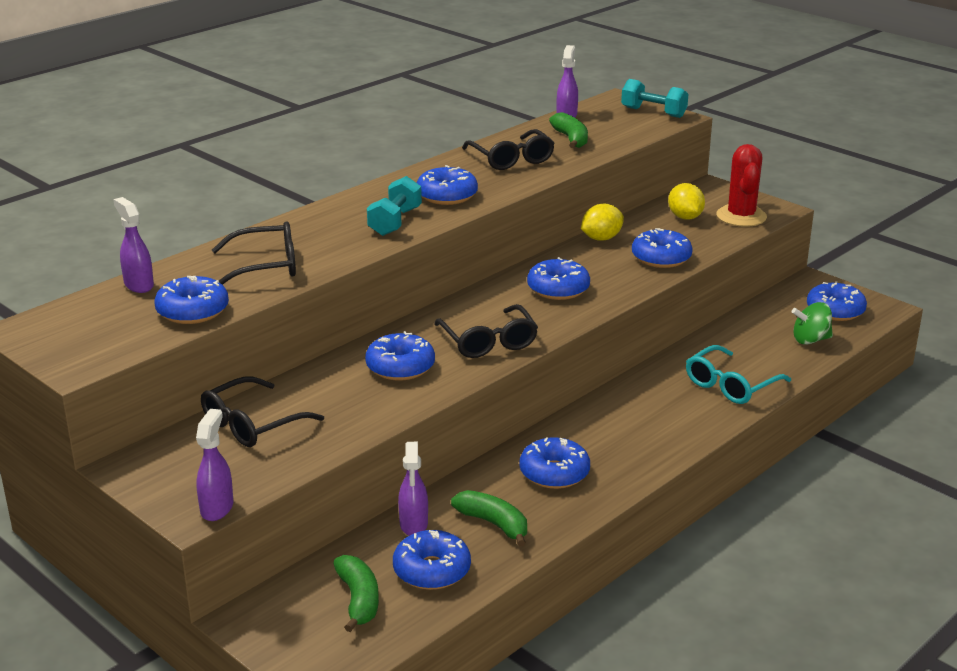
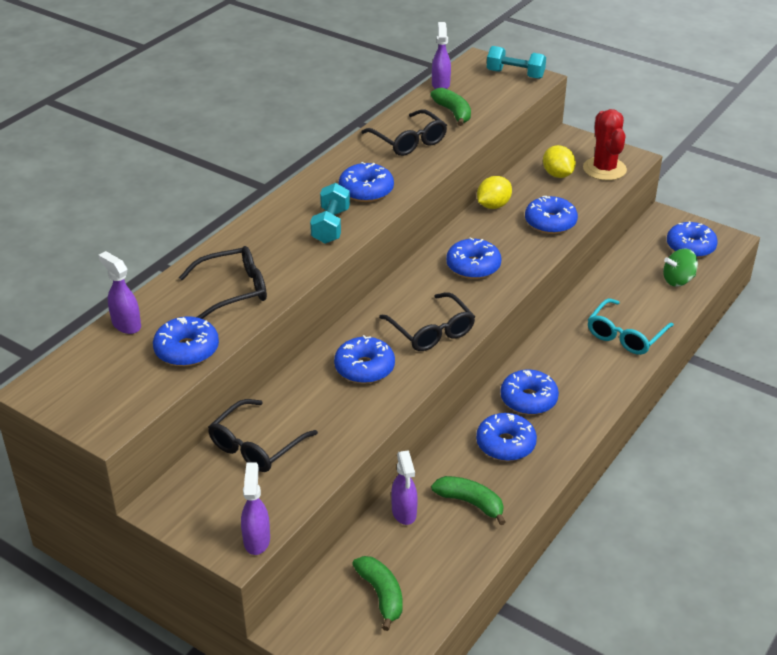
camera: 10 degrees left, 10 degrees up
blue donut [393,530,471,590] -> blue donut moved to [500,370,559,415]

